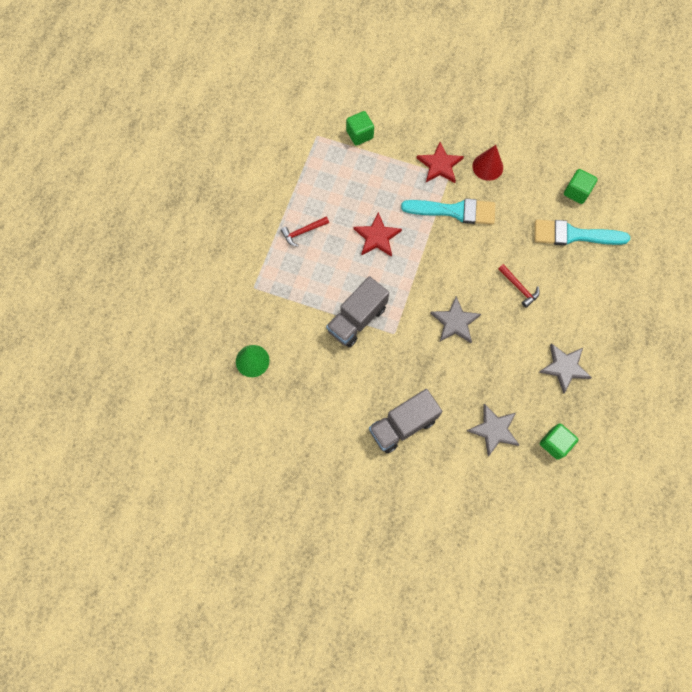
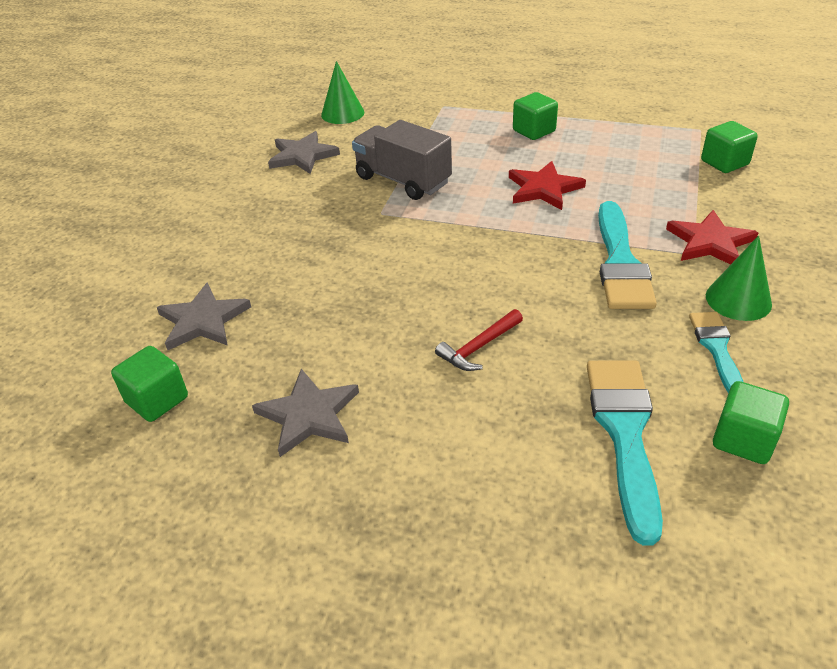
camera: 90 degrees right, 30 degrees down
red hammer [281,217,329,247] -> green cube [513,92,558,140]
grey truck [369,389,442,453] -> none
grey star [430,296,481,343] -> grey star moved to [268,131,340,174]
red cone [472,145,503,181] -> green cone [706,236,772,321]
none -> turquoise brush [689,312,743,393]

